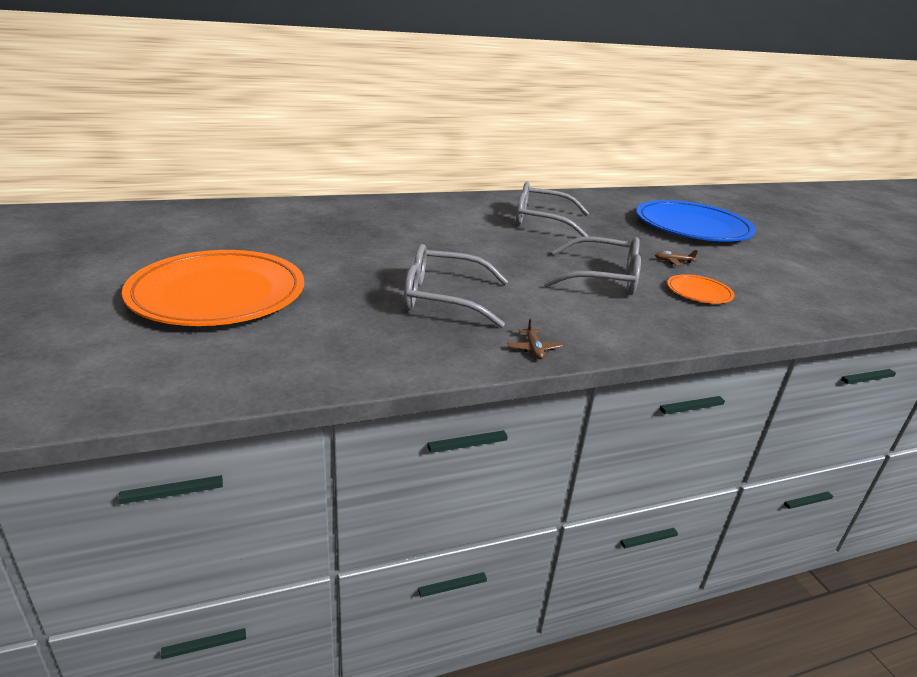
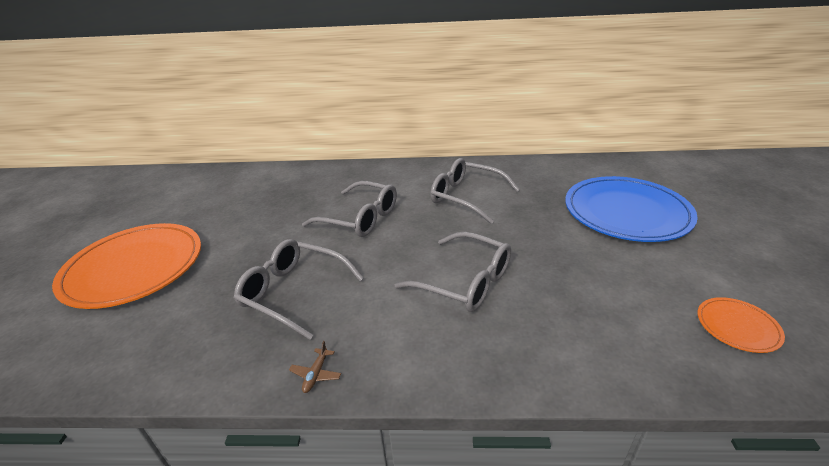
camera: 25 degrees right, 5 degrees up
brown plane [655,249,698,266] -> none
orange plate [667,274,734,304] -> orange plate moved to [697,297,785,353]
none -> grey glasses [302,181,397,237]

